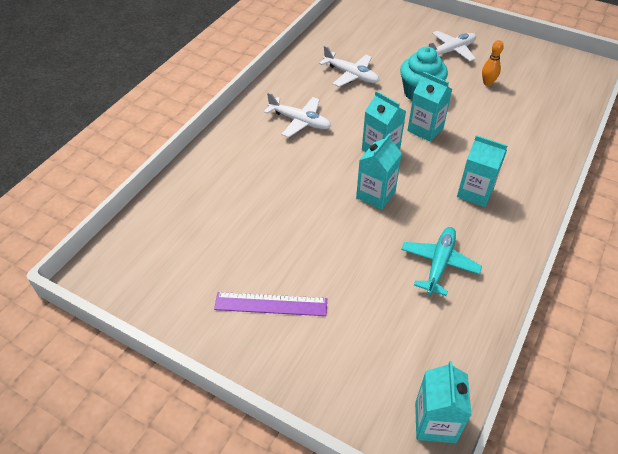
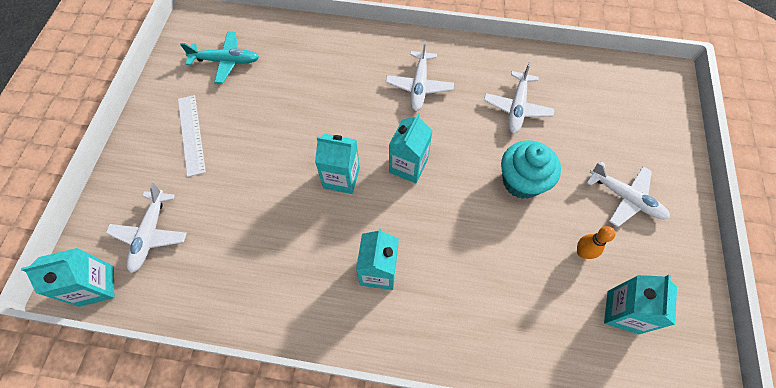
camera: 70 degrees right, 15 degrees up
purple ruler [214,292,327,316] -> white ruler [178,95,206,177]
turquoise plane [401,227,482,296] -> turquoise plane moved to [180,31,259,84]
turquoise carton [407,72,453,142] -> turquoise carton moved to [604,275,677,334]
none -> white plane [106,183,187,273]

